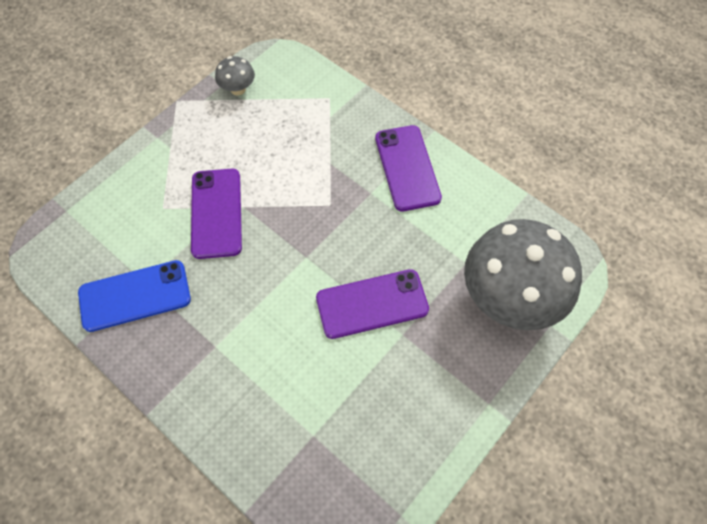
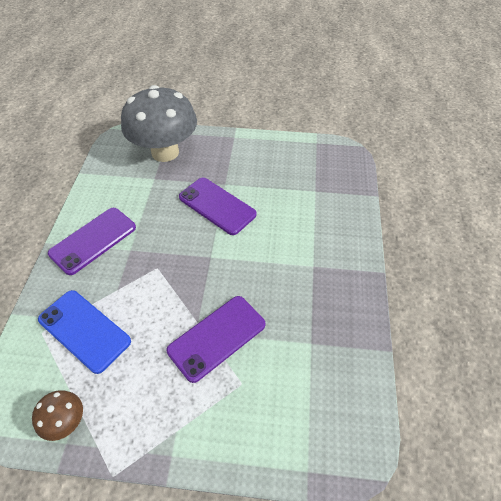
camera: 125 degrees left, 10 degrees down
blue phone [78,260,191,332] -> blue phone moved to [38,290,131,374]
grey mushroom [215,56,255,95] -> brown mushroom [32,390,83,441]

